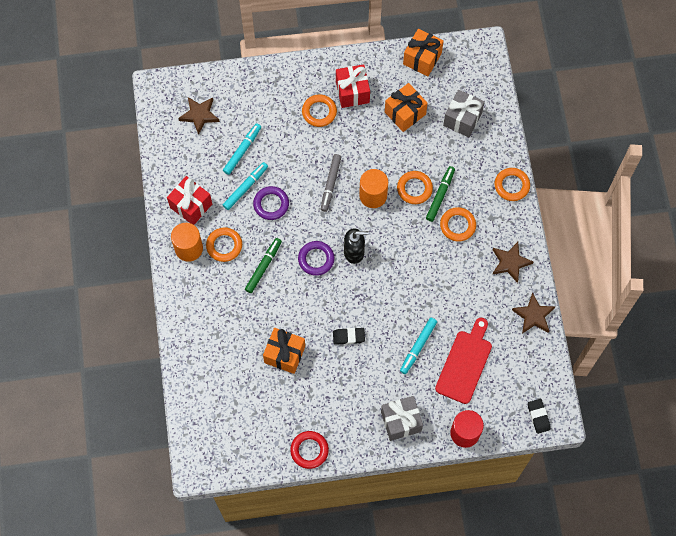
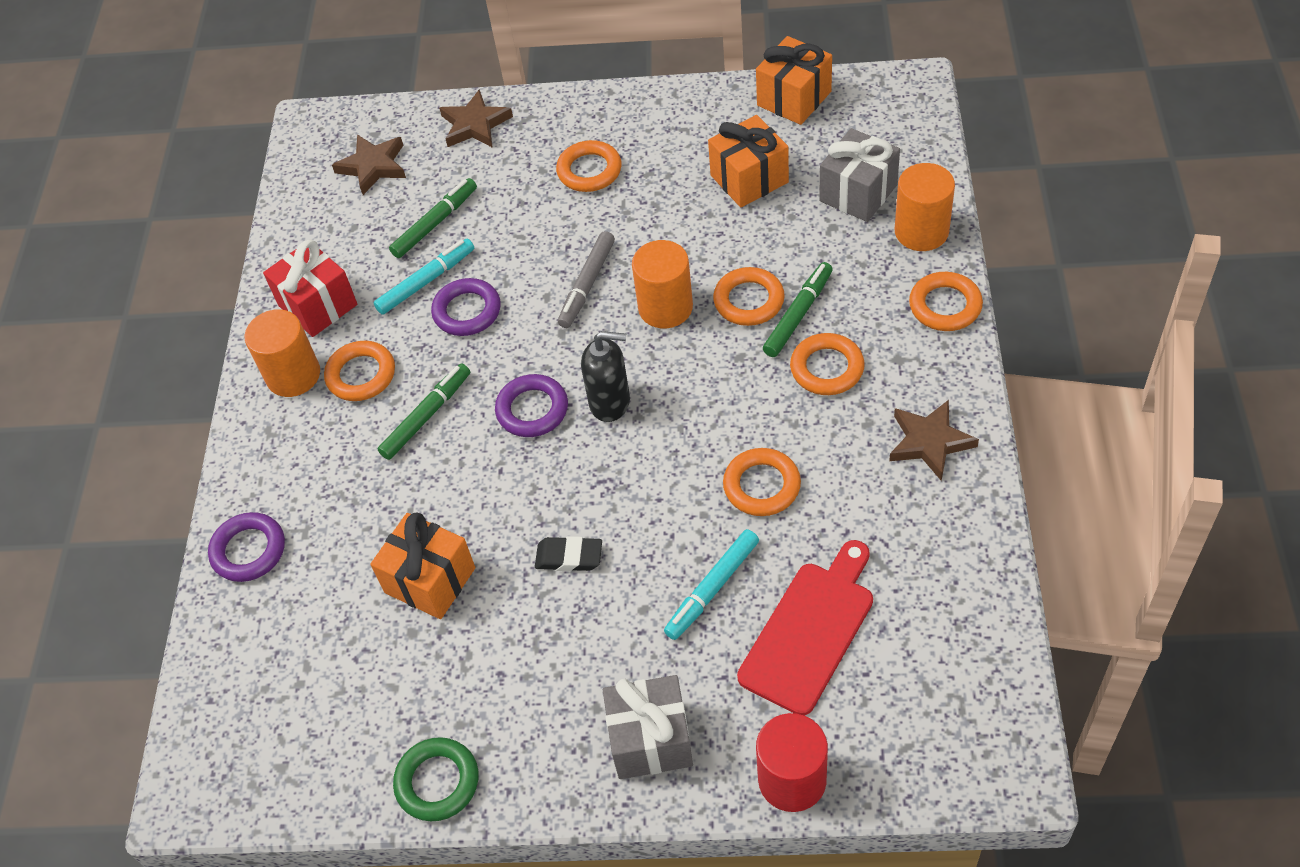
camera: 15 degrees right, 15 degrees down
turquoise marker [223,123,261,175] -> green marker [389,178,477,258]
red ring [290,431,329,469] -> green ring [393,737,479,821]
red gift [336,64,370,108] -> none
brown star [512,293,555,334] -> brown star moved to [439,89,513,148]
black eraser [528,399,551,434] -> none
none -> purple ring [208,512,285,582]
none -> orange ring [723,448,801,516]
none -> orange cylinder [895,163,955,251]

